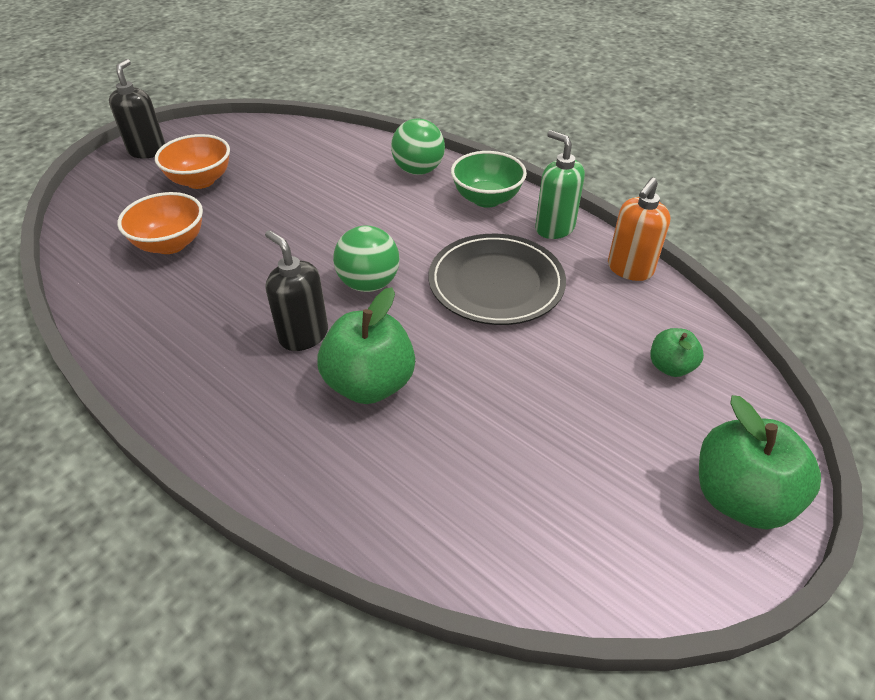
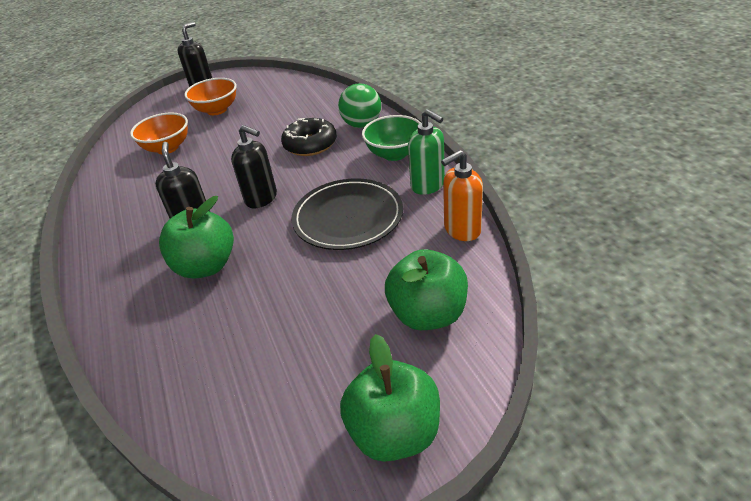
camera: 30 degrees right, 5 degrees down
green ball [333,226,399,292] -> black soap dispenser [231,125,277,208]
green soap dispenser [535,130,585,239] -> green soap dispenser turned 150 degrees clockwise [408,109,445,195]
green apple [650,328,704,377] -> green apple [385,249,468,330], size x1.83
none -> black donut [281,118,337,156]

